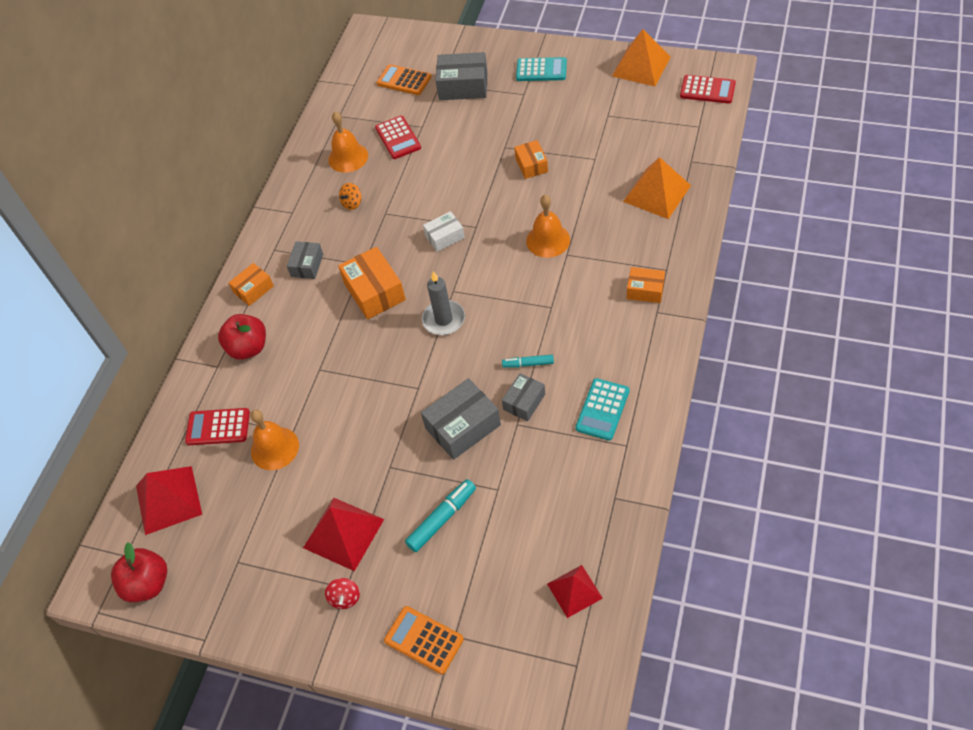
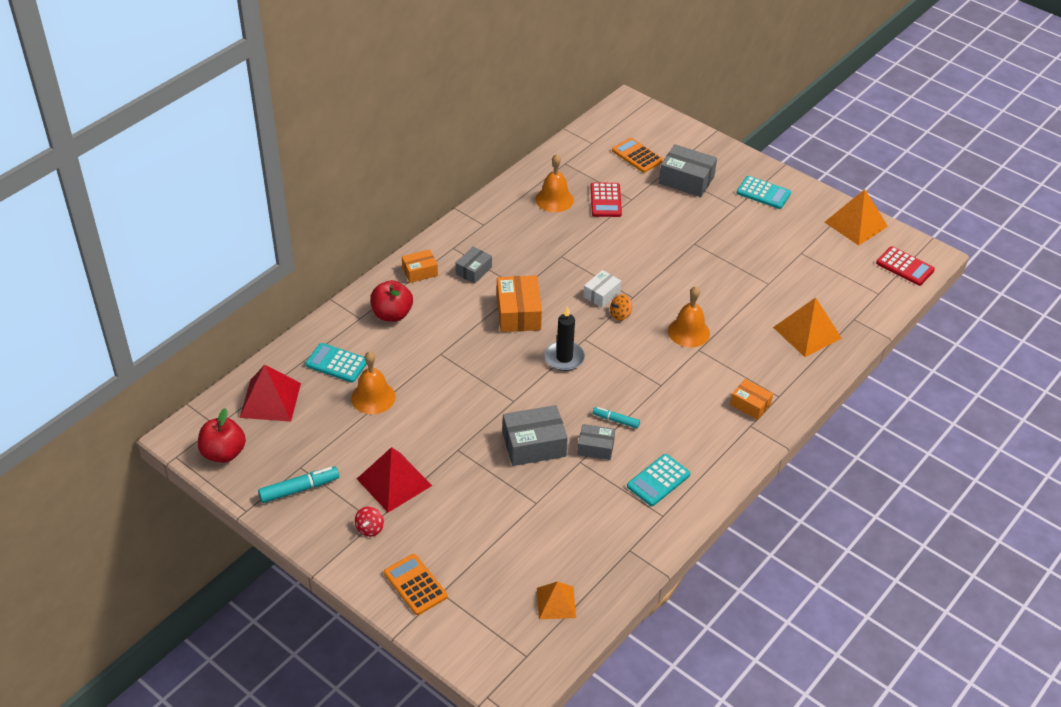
camera: 15 degrees right, 10 degrees down
red calculator [185,408,250,445] -> turquoise calculator [305,343,367,383]
orange spinning top [339,183,362,210] -> orange spinning top moved to [610,294,632,321]
turquoise marker [405,479,476,552] -> turquoise marker moved to [258,467,339,503]
grey candle [422,271,465,335] -> black candle [544,306,585,371]
white box [423,211,465,252] -> white box turned 45 degrees counterclockwise [583,270,621,308]
grey box [502,373,545,421] -> grey box turned 45 degrees clockwise [577,424,615,460]
orange box [514,140,548,179] -> none
red pyramid [547,565,603,618] -> orange pyramid [537,581,576,619]

